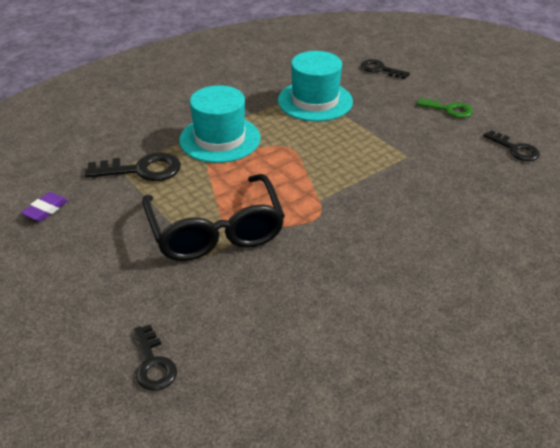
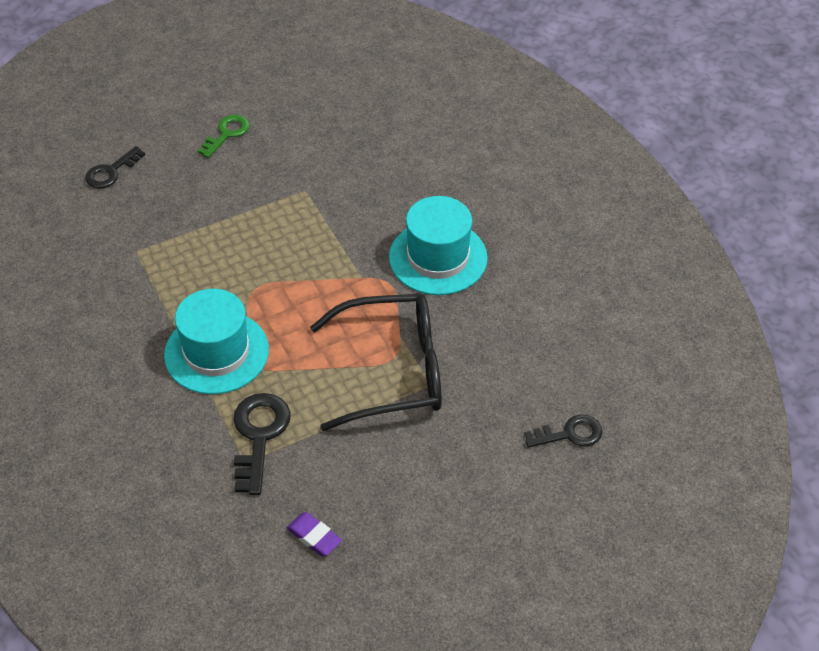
camera: 80 degrees left, 10 degrees up
turquoise hat [278,51,353,121] -> turquoise hat moved to [389,196,488,295]
black key [483,130,540,161] -> none

